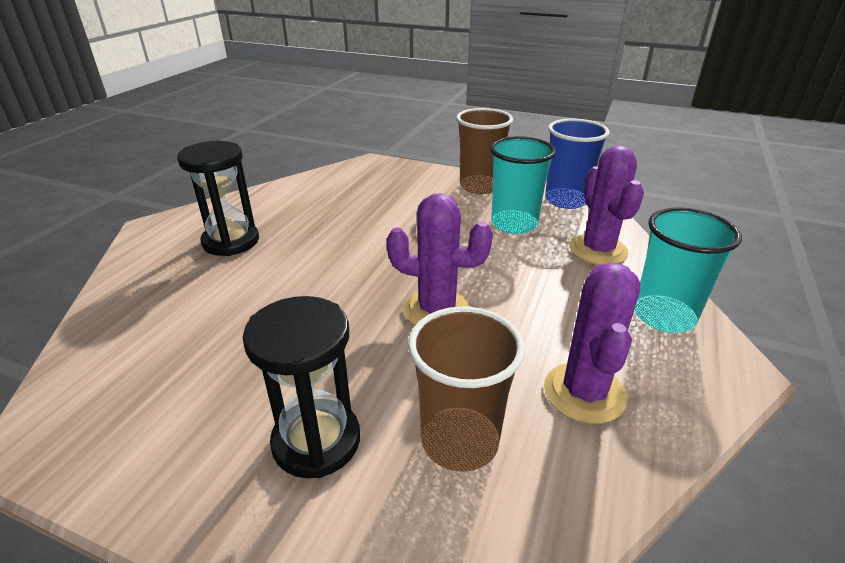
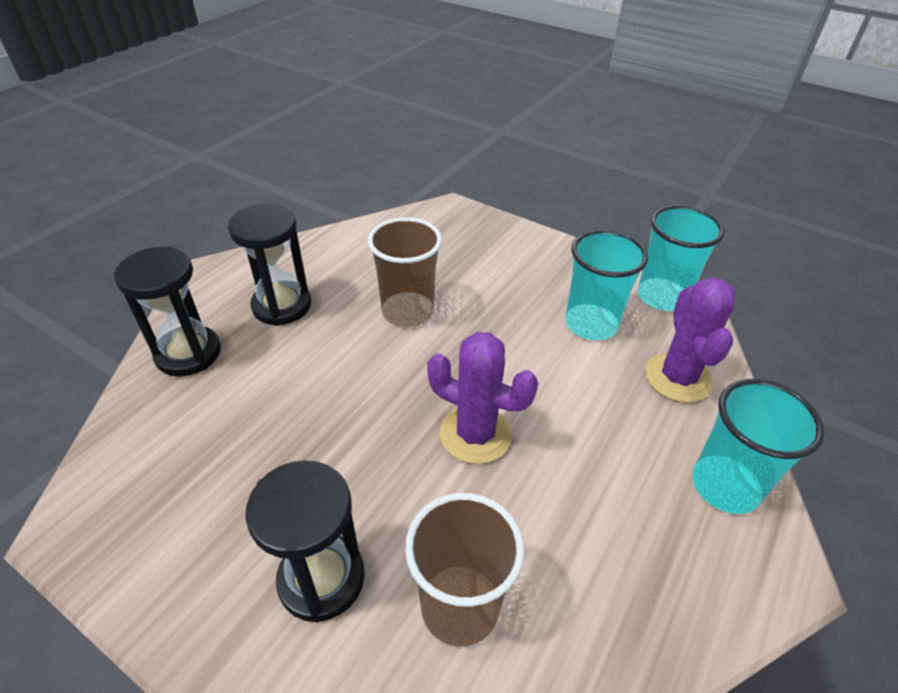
camera: 10 degrees right, 10 degrees up
brown cup [456,108,513,194] -> brown cup moved to [368,217,442,327]
purple cactus [544,262,641,424] -> none
blue cup [545,119,610,209] -> turquoise cup [638,205,725,311]
none -> black hourglass [114,246,221,377]

